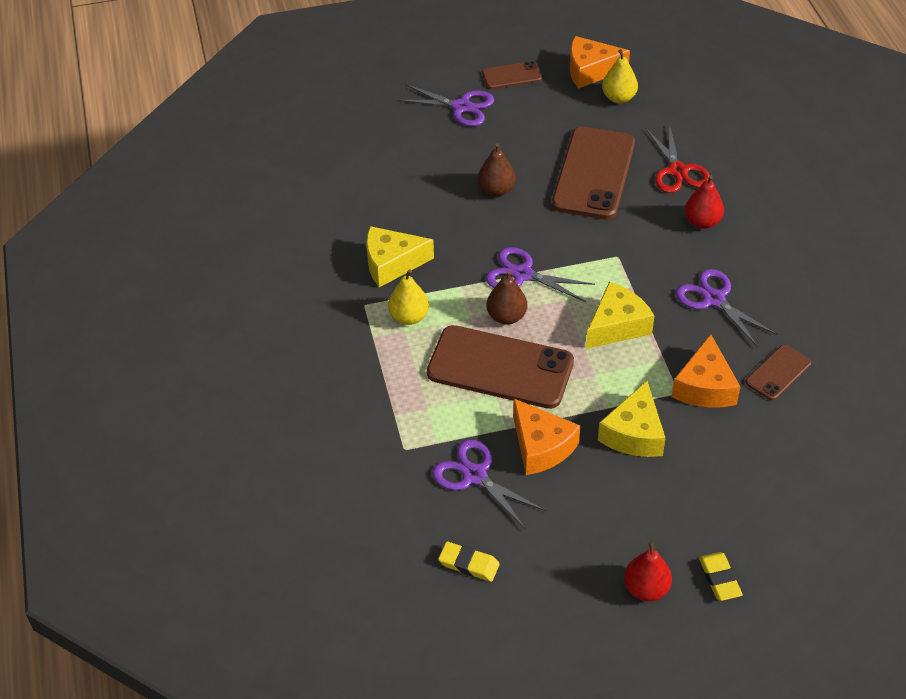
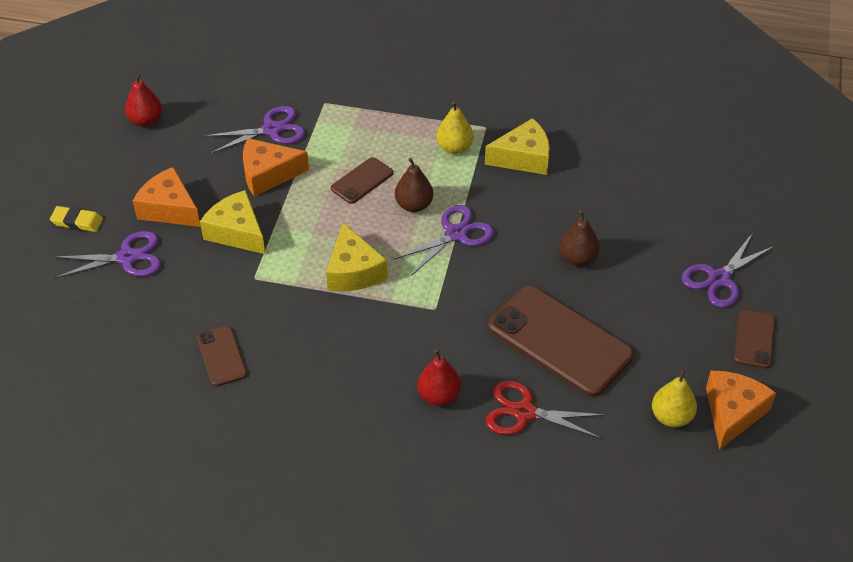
camera: 115 degrees right, 0 degrees up
yellow cheese [366,226,434,287] -> yellow cheese turned 60 degrees clockwise [485,118,550,175]
brown phone [427,325,574,409] -> brown phone [331,157,393,204], size x0.49
yellow eraser [438,542,500,582] -> none
red pear [624,541,672,601] -> red pear moved to [125,73,162,127]
orange cheese [671,334,741,408] -> orange cheese moved to [133,167,201,227]
purple scissors [676,269,777,347] -> purple scissors moved to [53,231,161,279]

